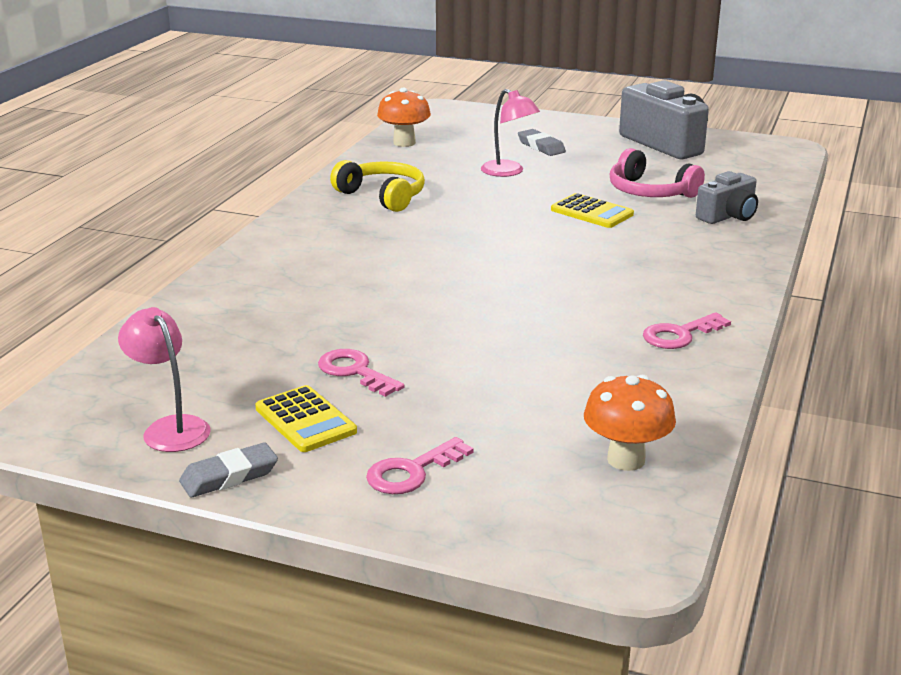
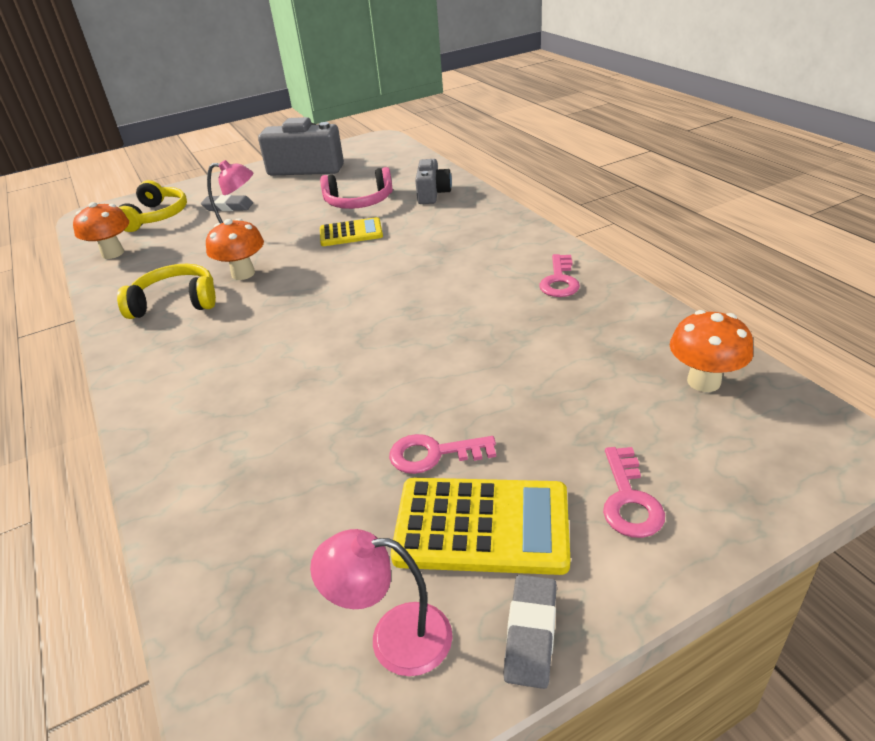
camera: 45 degrees left, 10 degrees up
yellow calculator [255,385,357,452] -> yellow calculator [391,478,570,575], size x1.56
none -> yellow headphones [118,180,187,232]
none -> orange mushroom [206,218,264,280]

